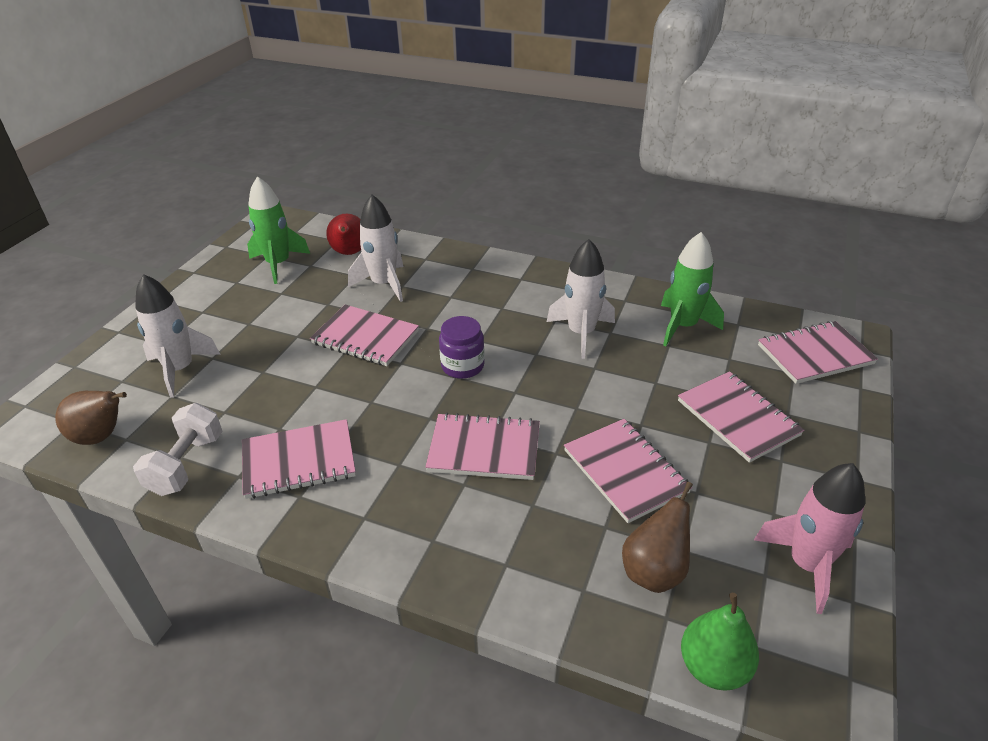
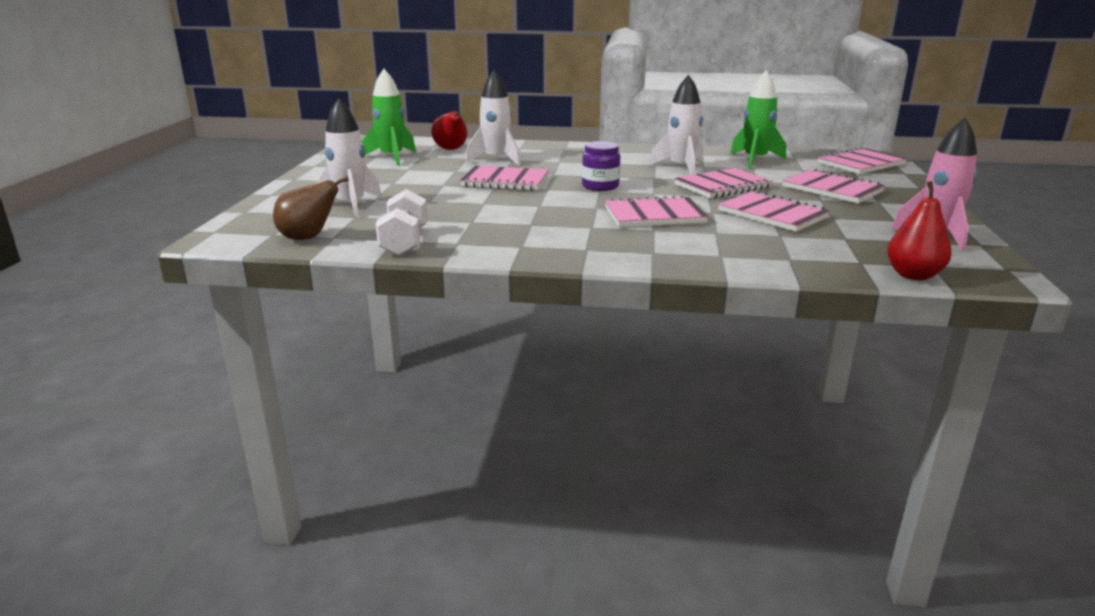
camera: 15 degrees left, 15 degrees down
pink notebook [242,419,356,499] -> pink notebook moved to [674,168,773,199]
brown pear [622,482,693,593] -> none
green pear [681,593,759,691] -> red pear [887,181,952,280]

